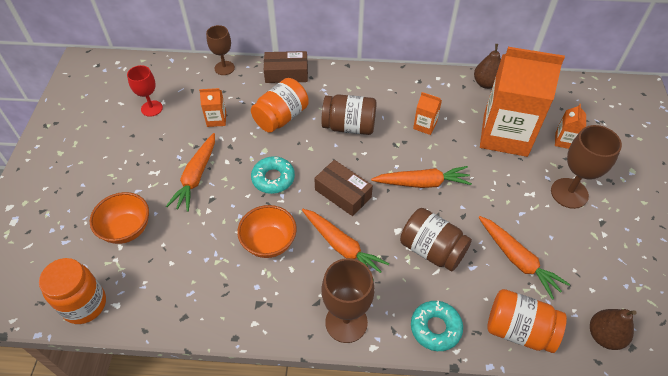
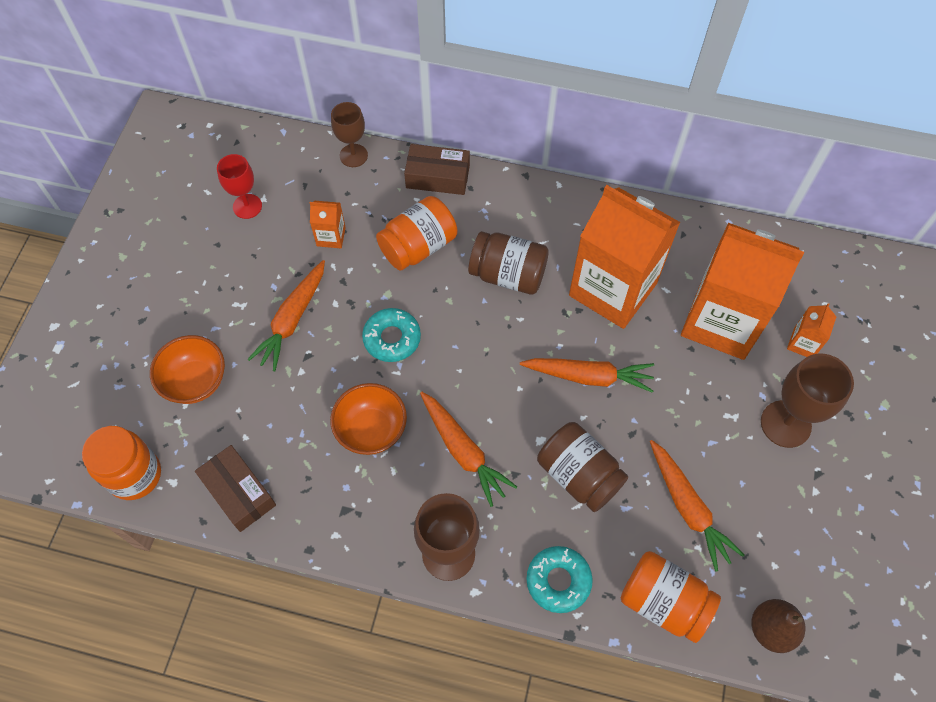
camera: 10 degrees right, 10 degrees up
brown box [314,160,373,216] -> brown box moved to [195,445,276,532]
orange carton [413,92,442,135] -> orange carton [569,185,681,329], size x2.48
brown pear [474,44,501,89] -> none

